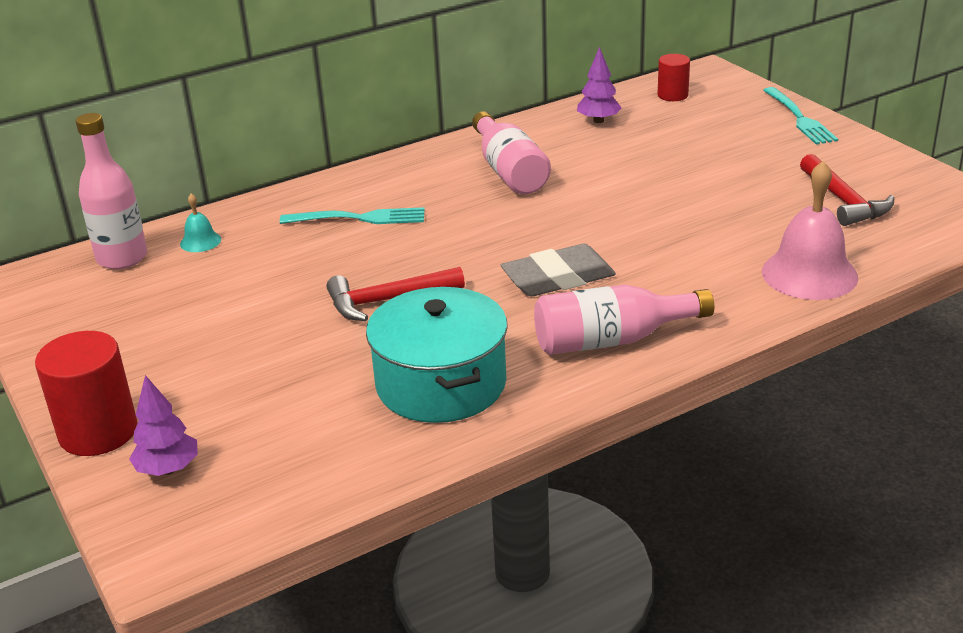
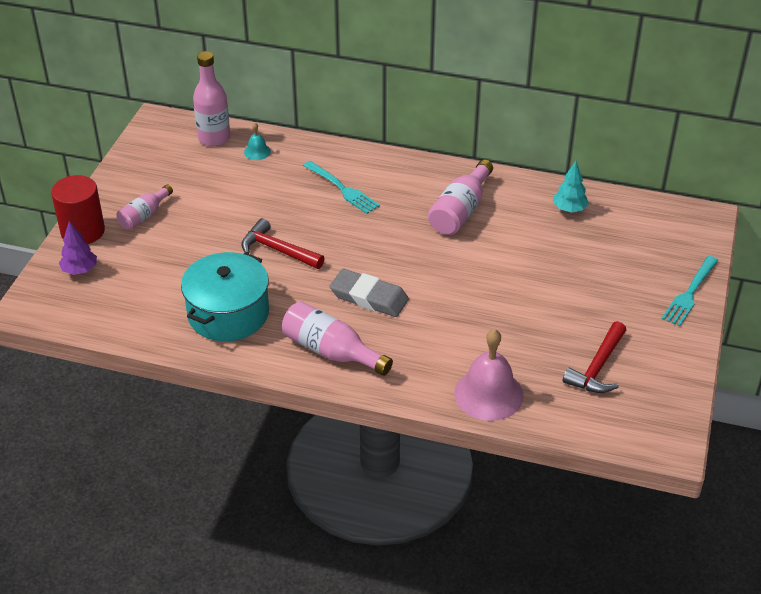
camera: 45 degrees right, 10 degrees up
purple tree [577,47,622,123] -> turquoise tree [553,161,589,213]
red cylinder [657,54,690,101] -> none
none -> pink bottle [116,184,173,230]

